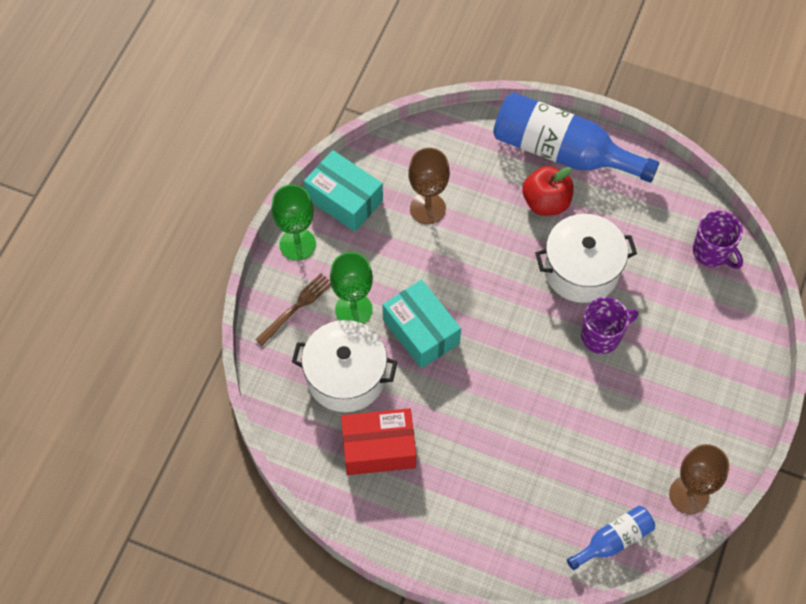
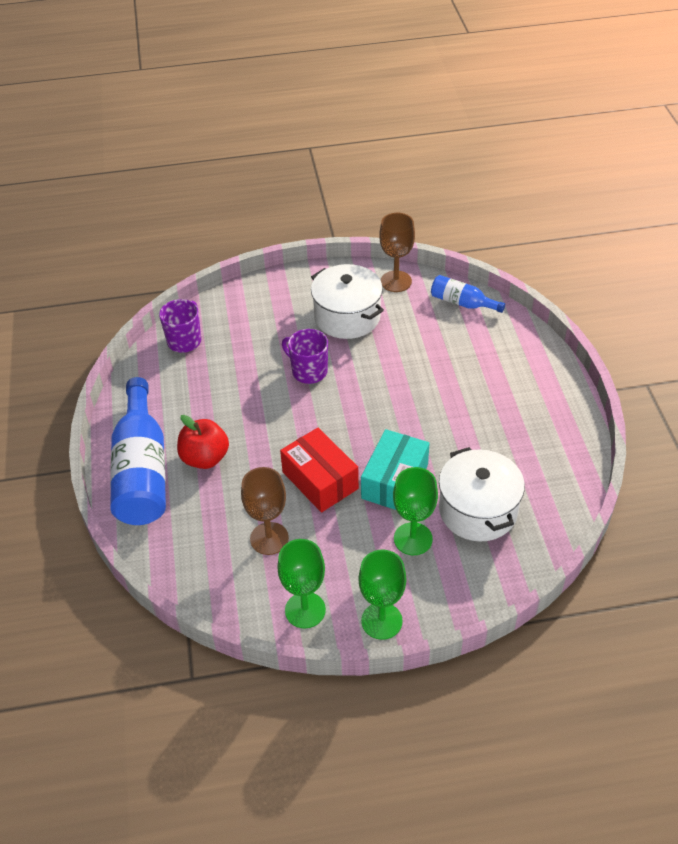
camera: 120 degrees left, 15 degrees down
brown fork [255,273,331,346] -> none
turquoise box [304,150,383,232] -> green goblet [277,539,326,628]
red box [341,408,416,475] -> red box moved to [280,428,359,513]
white pot [535,214,637,303] -> white pot moved to [311,264,384,339]

